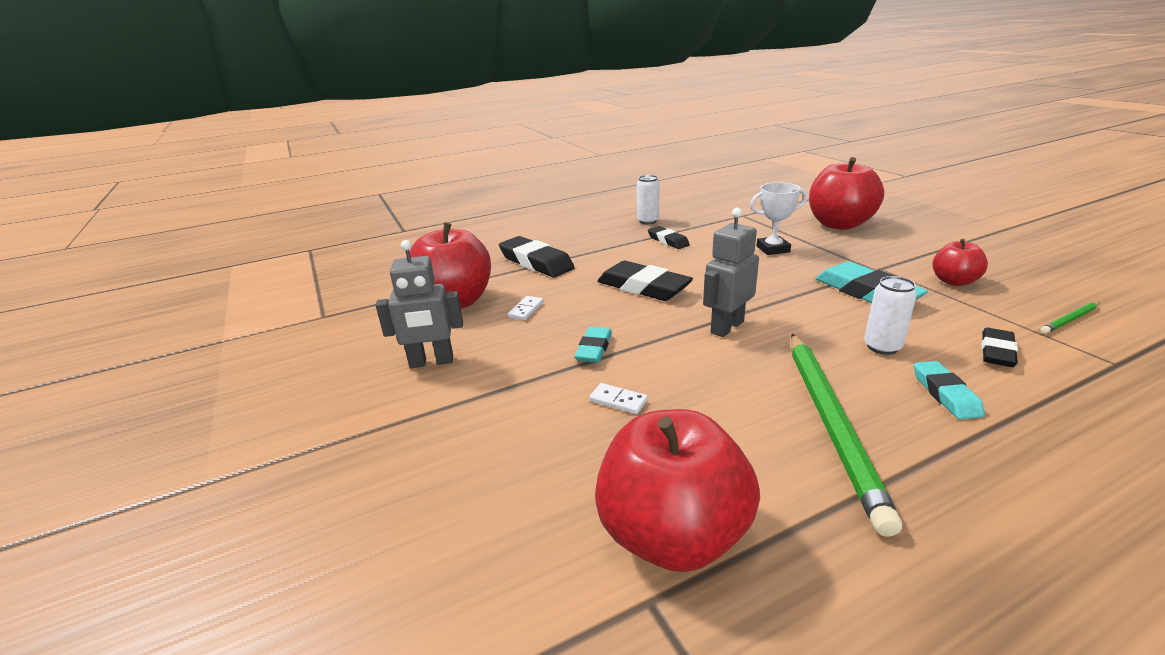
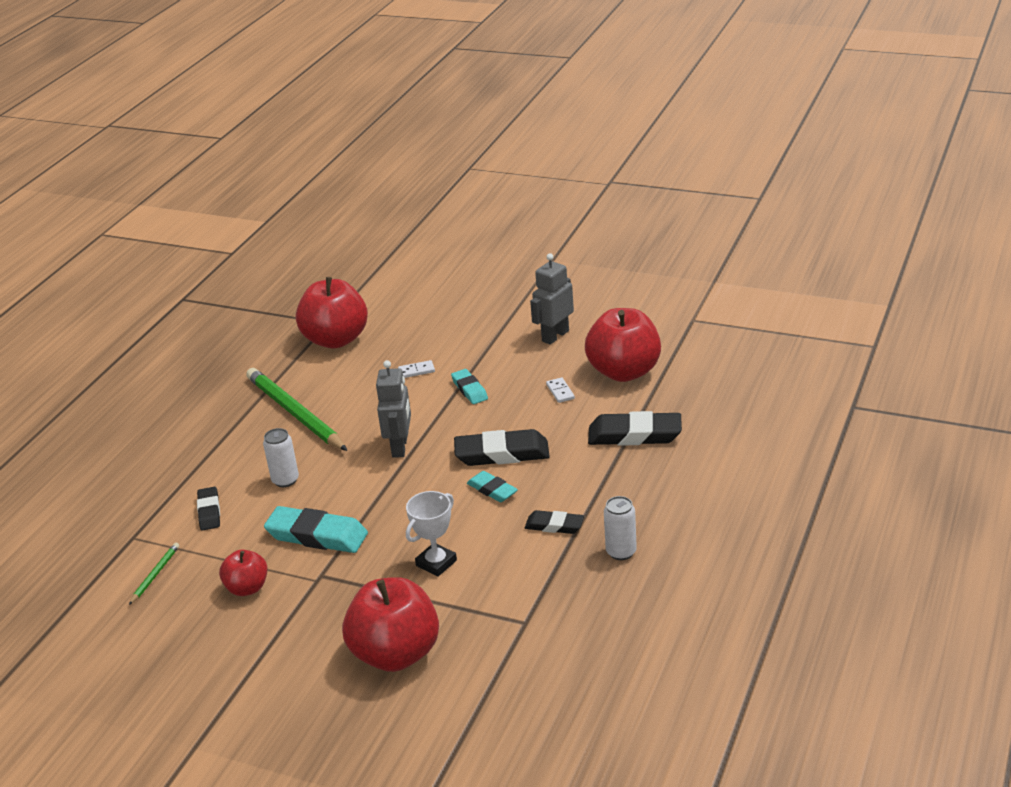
camera: 140 degrees right, 5 degrees up
turquoise eraser [914,361,985,419] -> turquoise eraser moved to [467,471,518,502]

